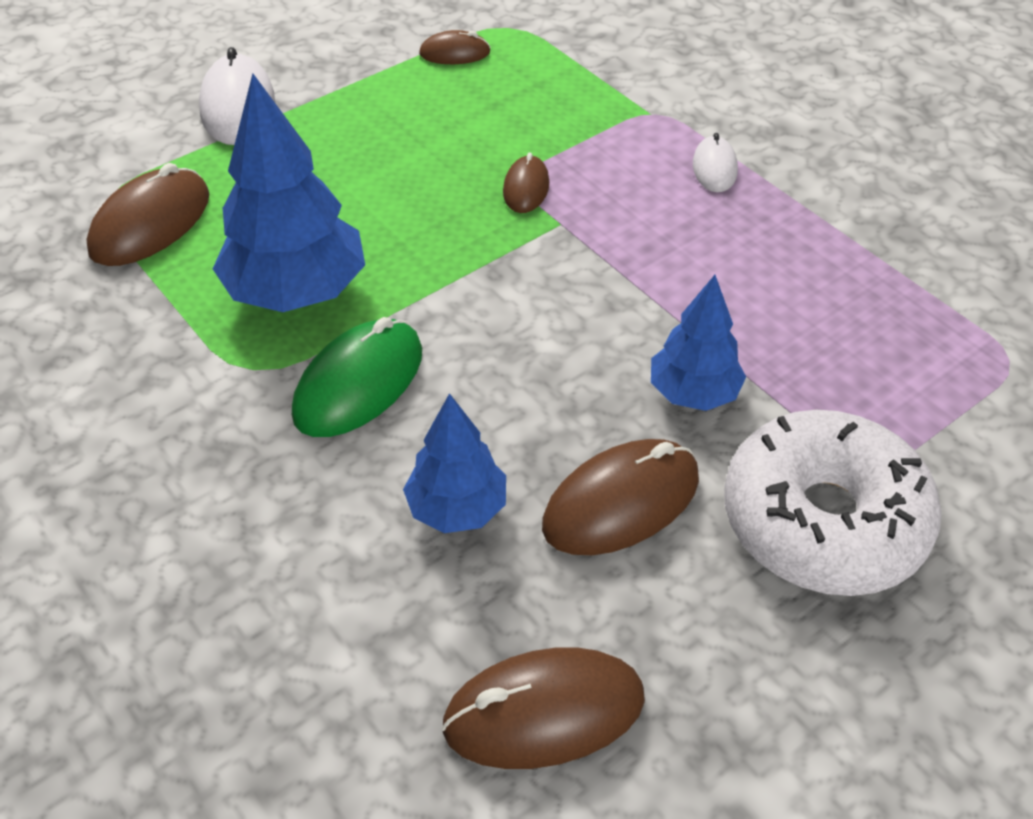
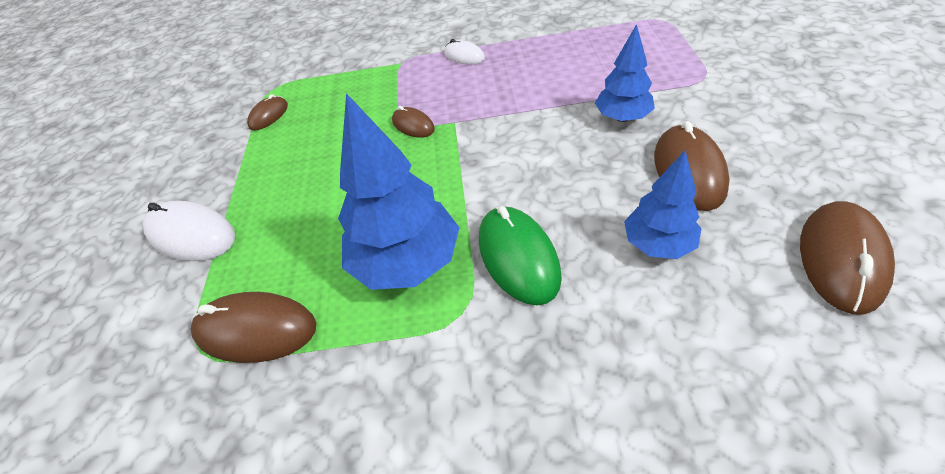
camera: 50 degrees left, 0 degrees up
brown mouse [86,163,209,266] -> brown mouse turned 60 degrees counterclockwise [190,292,316,363]
white donut [724,410,942,596] -> none

